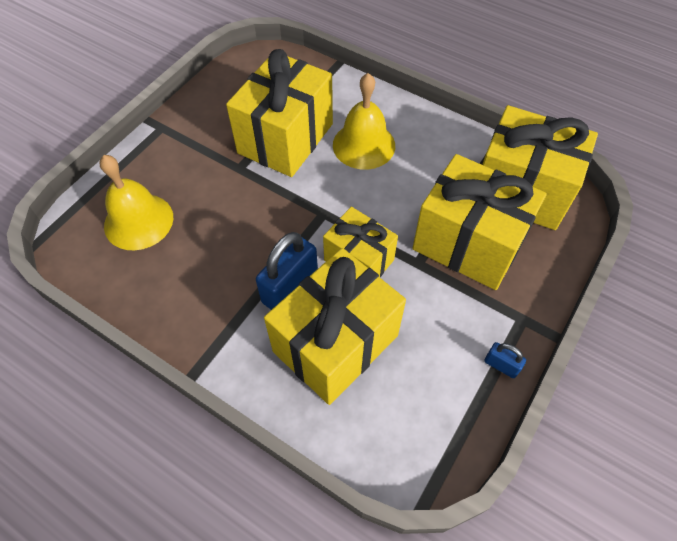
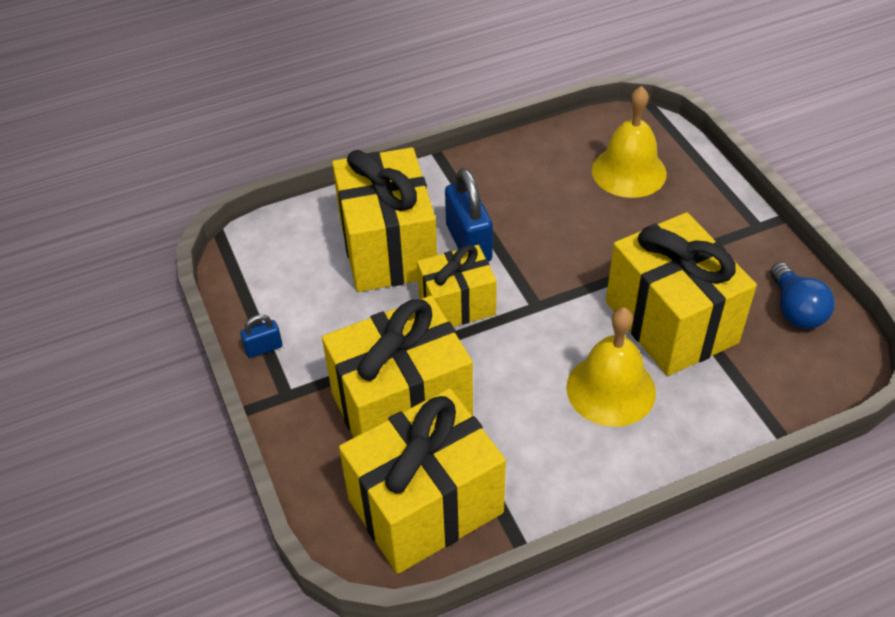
camera: 125 degrees right, 10 degrees down
none -> blue light bulb [770,262,835,329]

